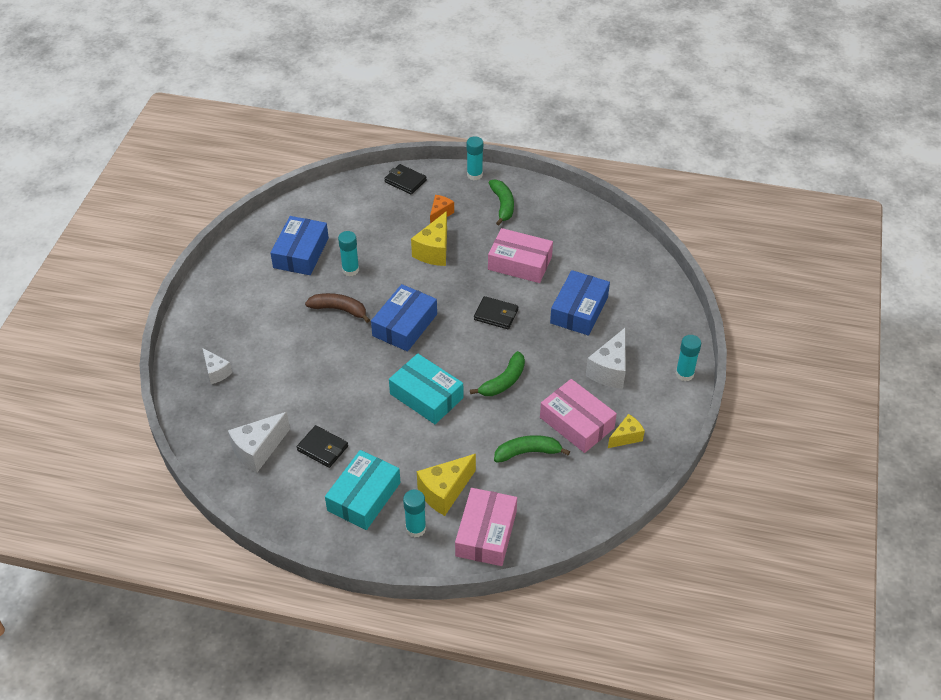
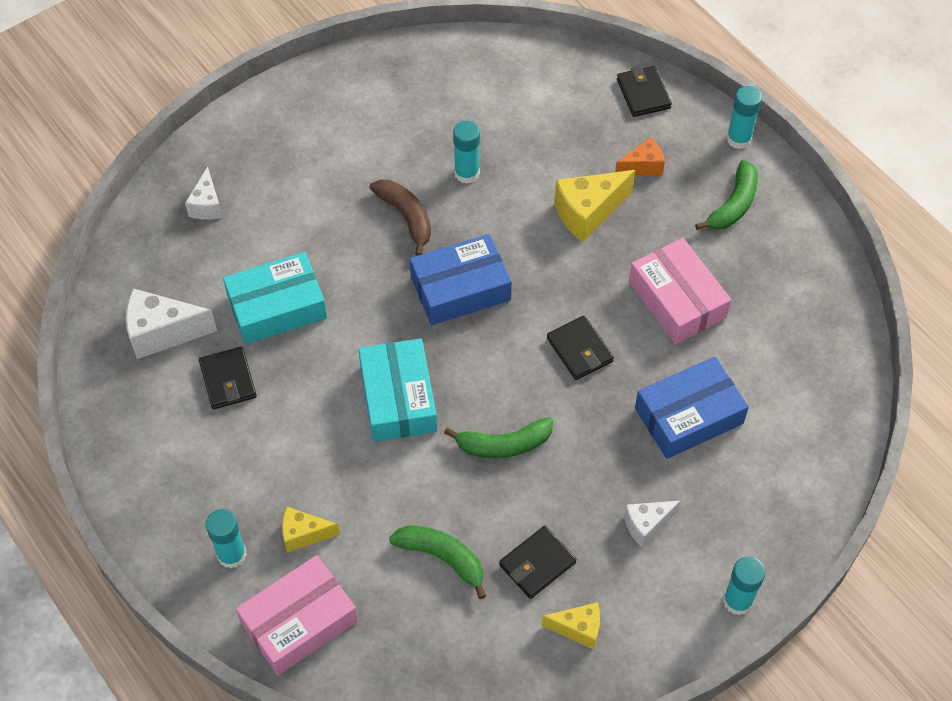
camera: 40 degrees right, 10 degrees up
blue box [270,216,329,275] -> none
turquoise box [325,450,401,530] -> turquoise box moved to [223,252,327,345]
yellow cheese [417,454,476,516] -> yellow cheese [282,507,340,553], size x0.61
pink box [540,379,617,453] -> black wallet [499,526,576,599]
white cheese [586,327,626,389] -> white cheese [624,500,681,547], size x0.61

